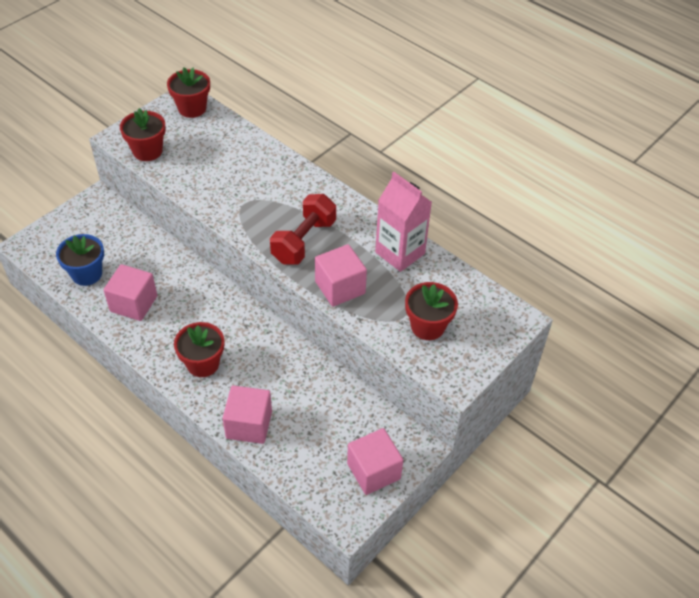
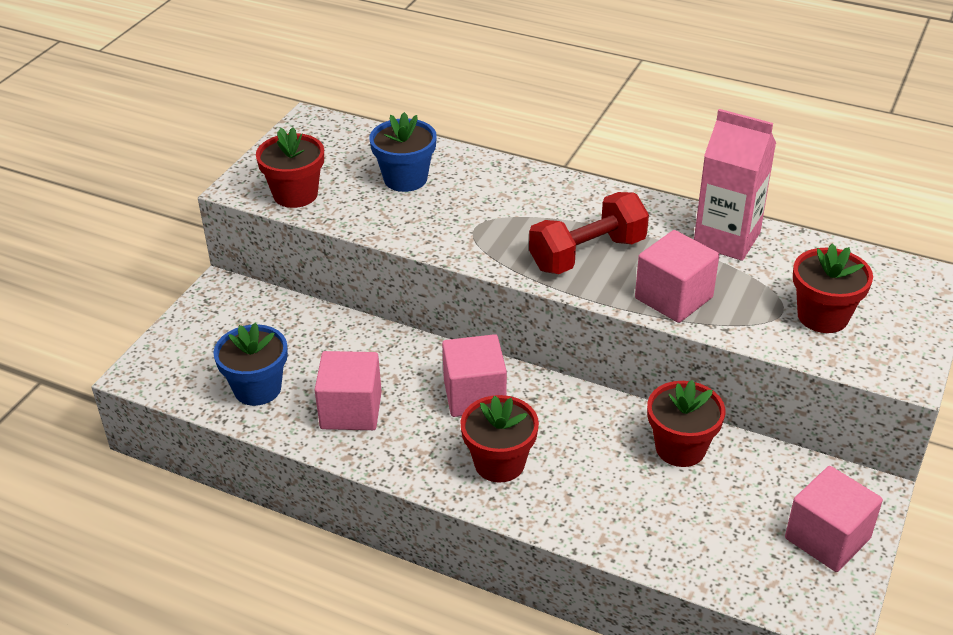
camera: 15 degrees left, 10 degrees down
red flower pot [167,67,210,118] -> red flower pot moved to [647,380,725,467]
pink cube [223,385,272,444] -> pink cube moved to [442,334,507,417]
red dumbbell [270,194,336,265] -> red dumbbell turned 45 degrees clockwise [529,192,649,274]
none -> blue flower pot [369,112,437,192]

